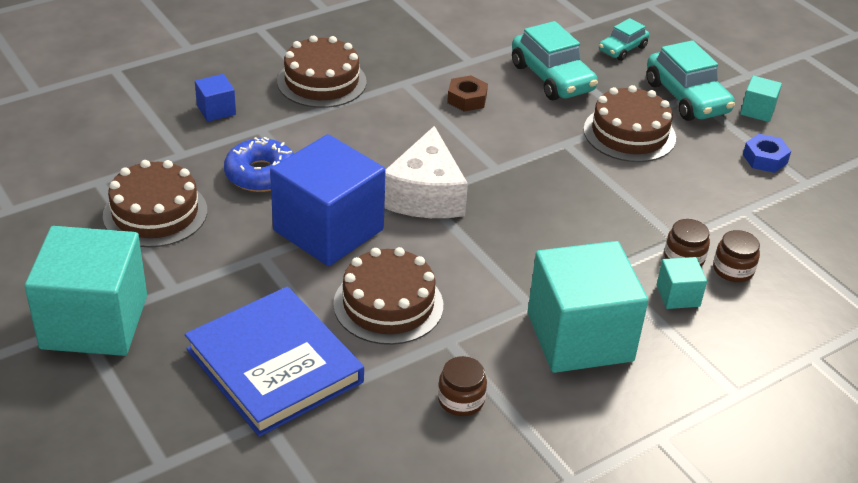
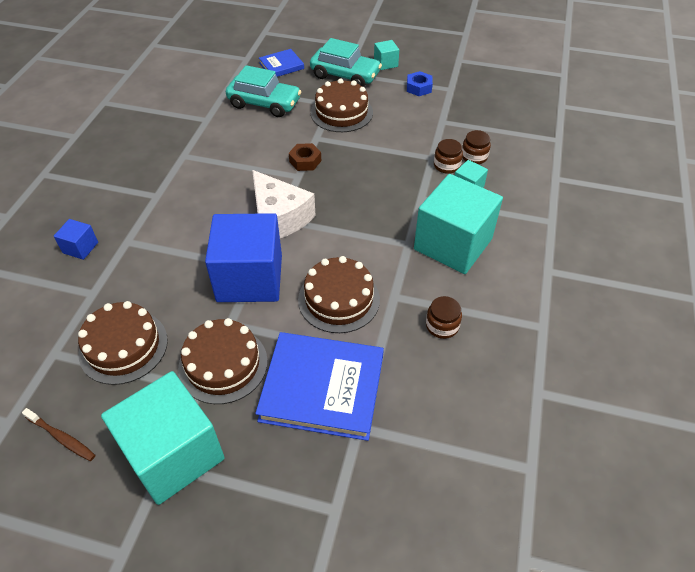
camera: 40 degrees left, 10 degrees up
blue donut [224,137,294,192] -> none
brown cake [277,35,367,108] -> brown cake moved to [178,318,268,404]
brown nut [447,75,488,112] -> brown nut moved to [289,143,321,171]
turquoise car [599,18,649,61] -> blue book [259,49,304,77]
none -> brown toothbrush [22,408,96,461]

